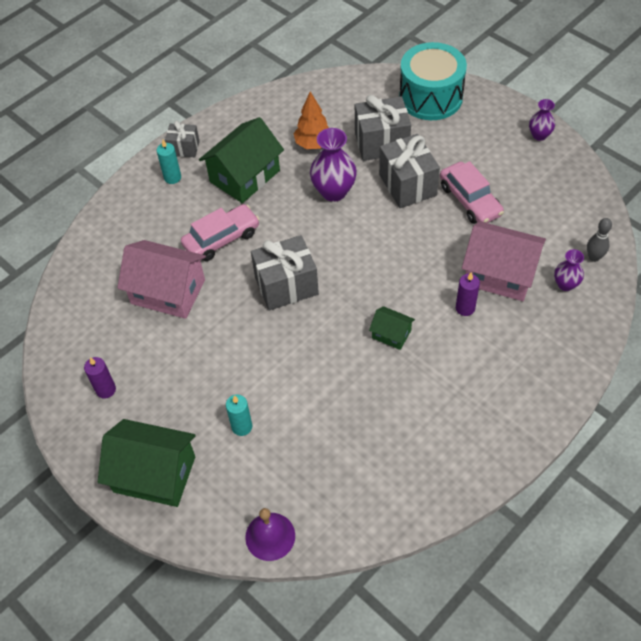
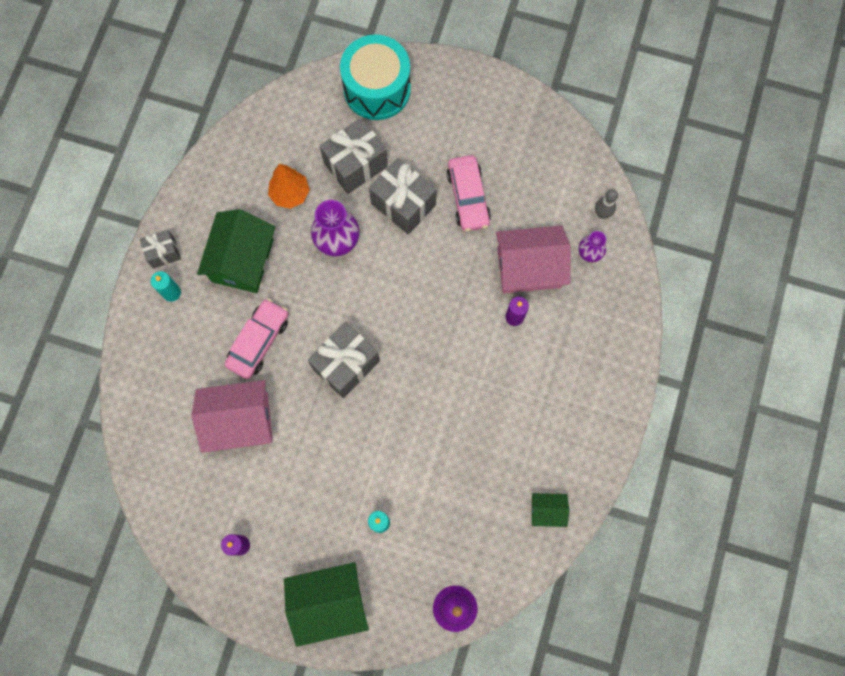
camera: 30 degrees left, 20 degrees up
green house [369,306,415,350] -> green house moved to [532,493,569,527]
pink car [440,161,504,224] -> pink car turned 45 degrees clockwise [447,155,491,232]
purple vase [529,99,555,141] -> none

